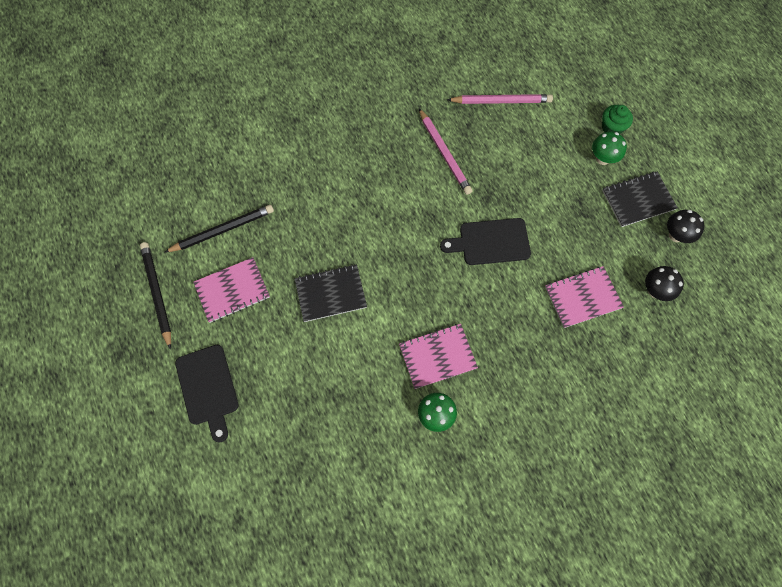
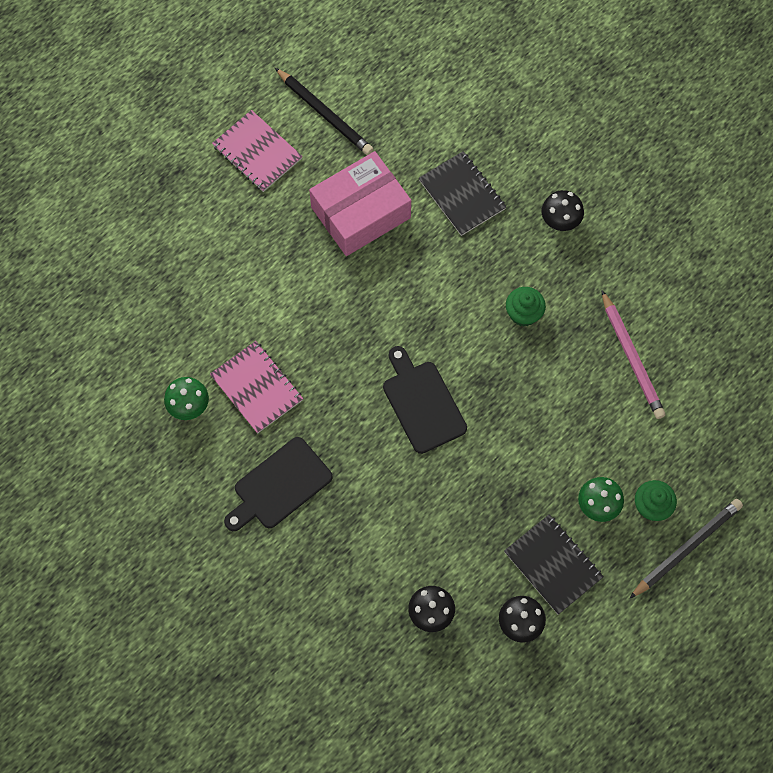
camera: 70 degrees right, 0 degrees up
black pencil [140,242,171,350] -> black pencil moved to [629,499,743,599]
black cutting board [175,345,239,442] -> black cutting board moved to [224,437,333,531]
black notebook [295,264,367,322] -> black notebook moved to [419,151,506,236]
pink pencil [419,108,472,195] -> green cupcake [506,287,546,326]
pink notebook [545,266,624,328] -> none
none -> pink box [309,151,411,256]
none -> black mushroom [542,190,584,231]

